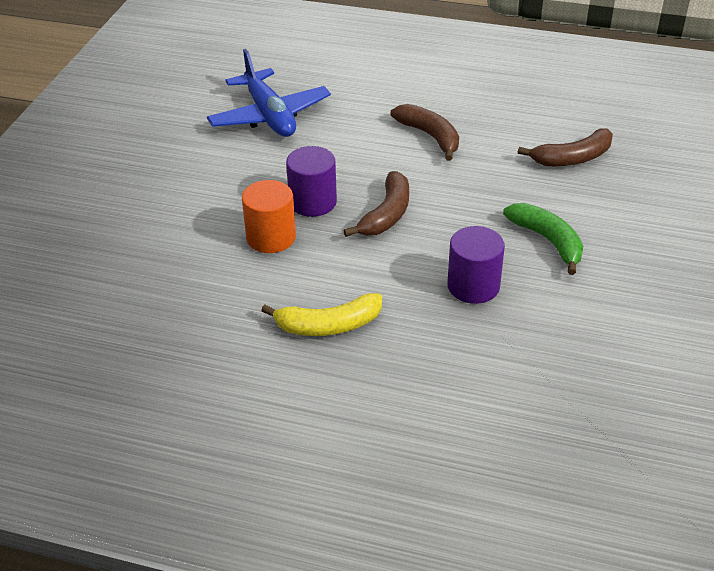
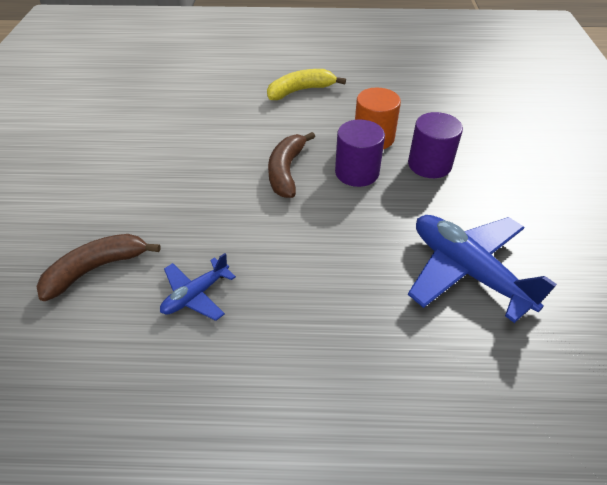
camera: 165 degrees right, 5 degrees up
brown banana [391,104,459,161] -> none
purple cylinder [447,226,505,304] -> purple cylinder moved to [408,112,463,178]
green banana [503,203,583,275] -> none
none -> blue plane [160,253,236,321]

